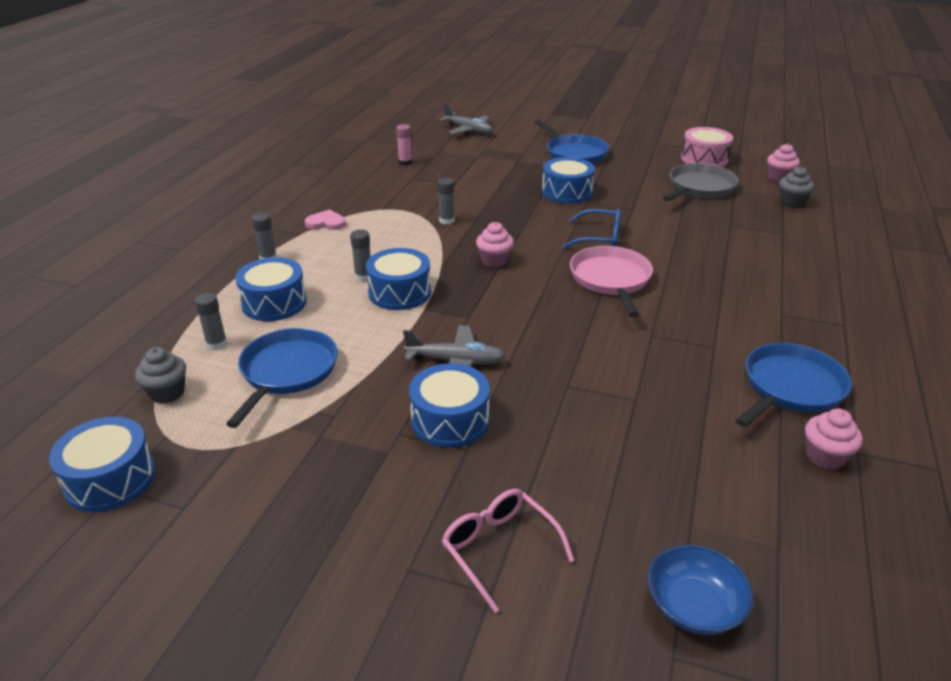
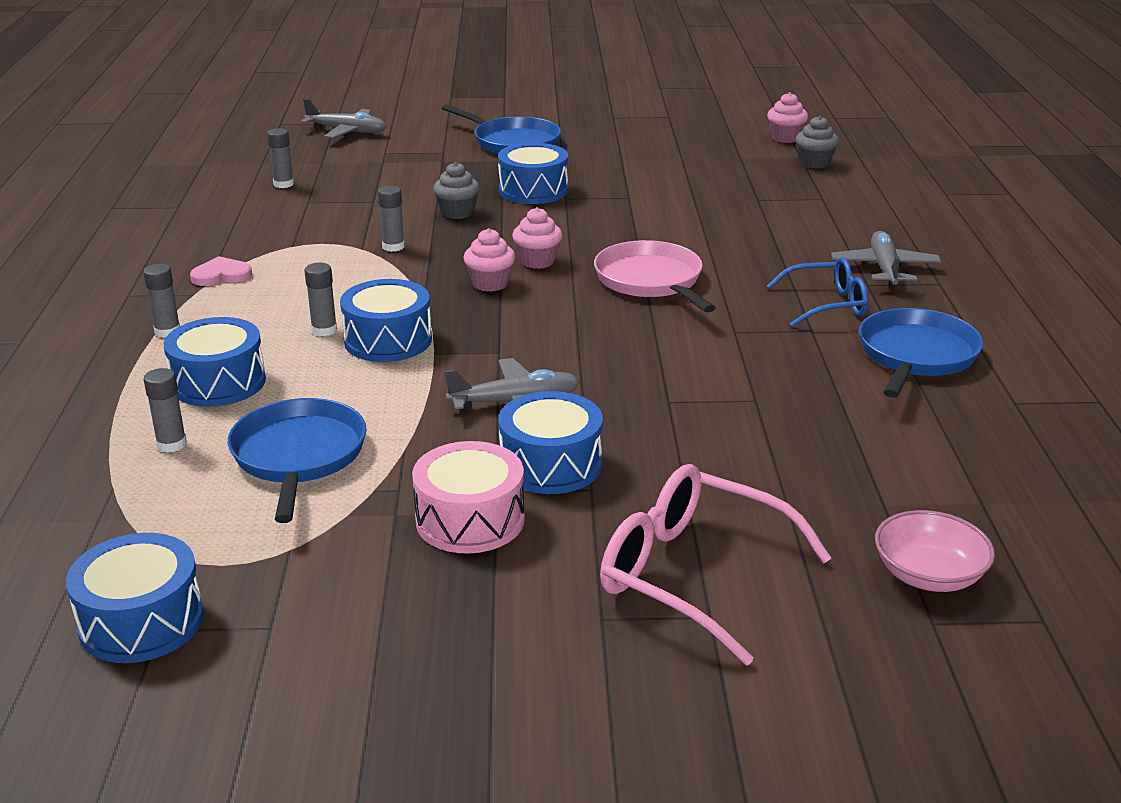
camera: 20 degrees left, 5 degrees down
grey cupcake [135,347,186,403] -> grey cupcake moved to [433,162,480,219]
pink glue stick [396,124,412,166] -> grey glue stick [267,128,294,188]
pink glasses [442,489,574,613] -> pink glasses [600,464,832,666], size x1.53
blue glasses [562,209,621,249] -> blue glasses moved to [767,257,868,327]
blue bowl [648,545,753,635] -> pink bowl [875,510,995,592]
grey pan [663,163,739,201] -> none
pink drum [681,127,733,167] -> pink drum moved to [412,441,525,553]
pink cupcake [805,409,863,470] -> pink cupcake moved to [512,207,563,269]
none -> grey plane [831,231,941,288]

